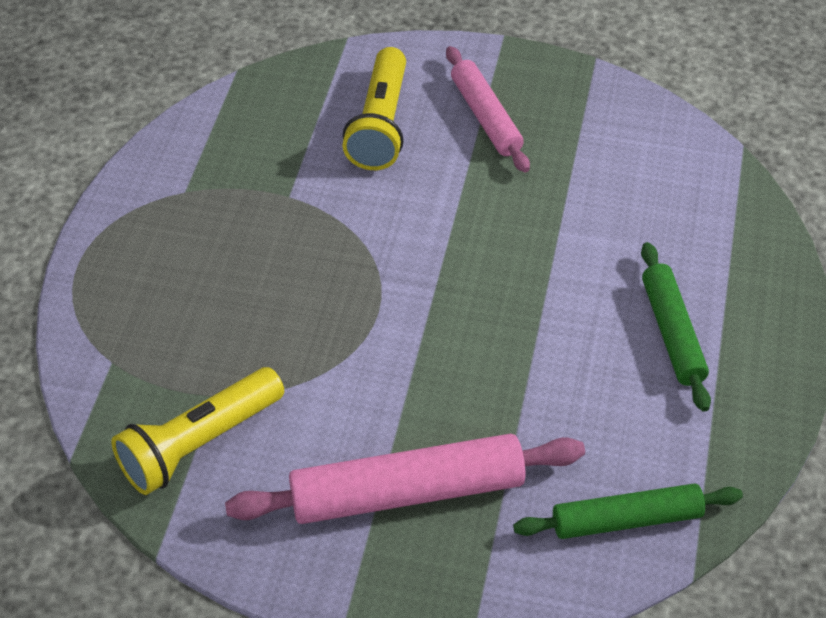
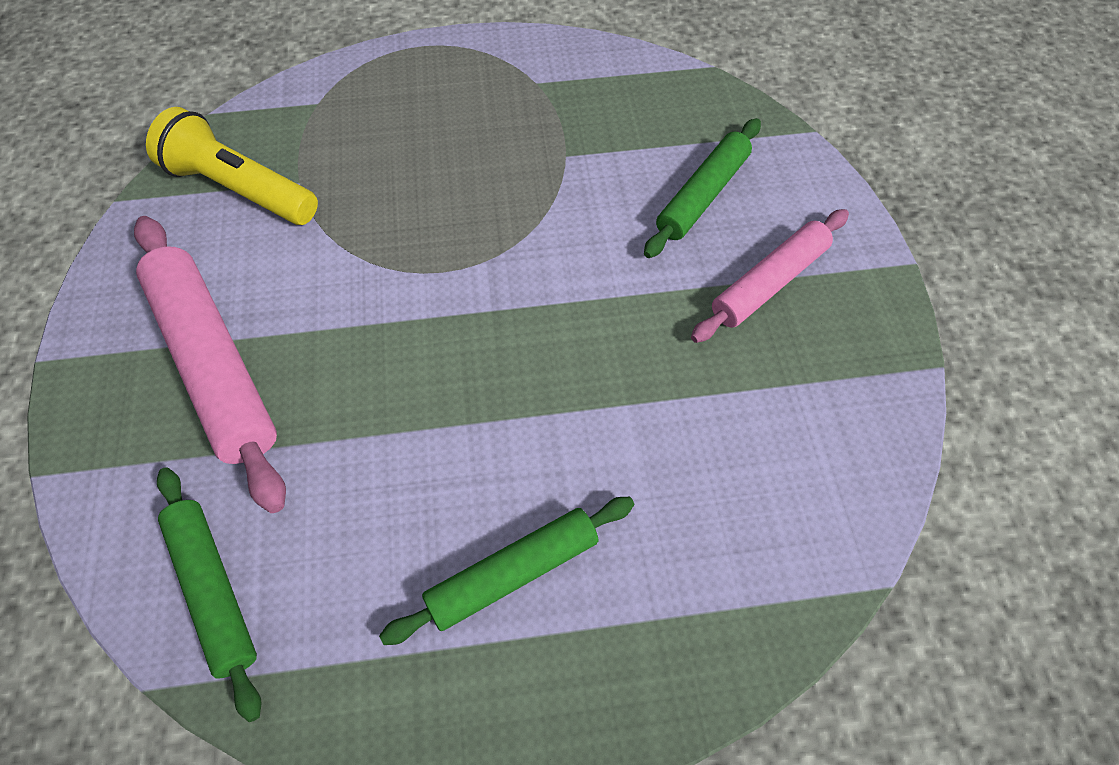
camera: 70 degrees right, 10 degrees up
yellow flashlight [343,47,406,170] -> green rolling pin [644,118,761,258]

